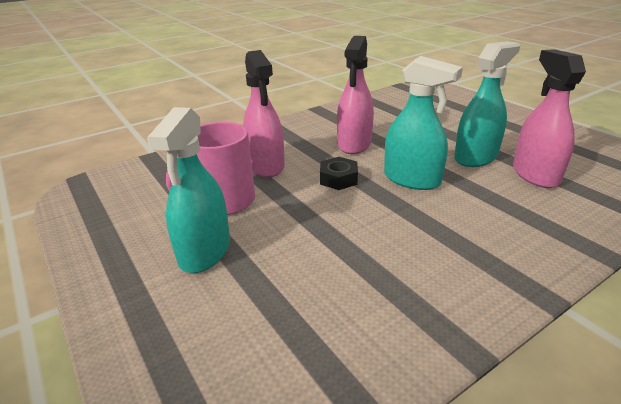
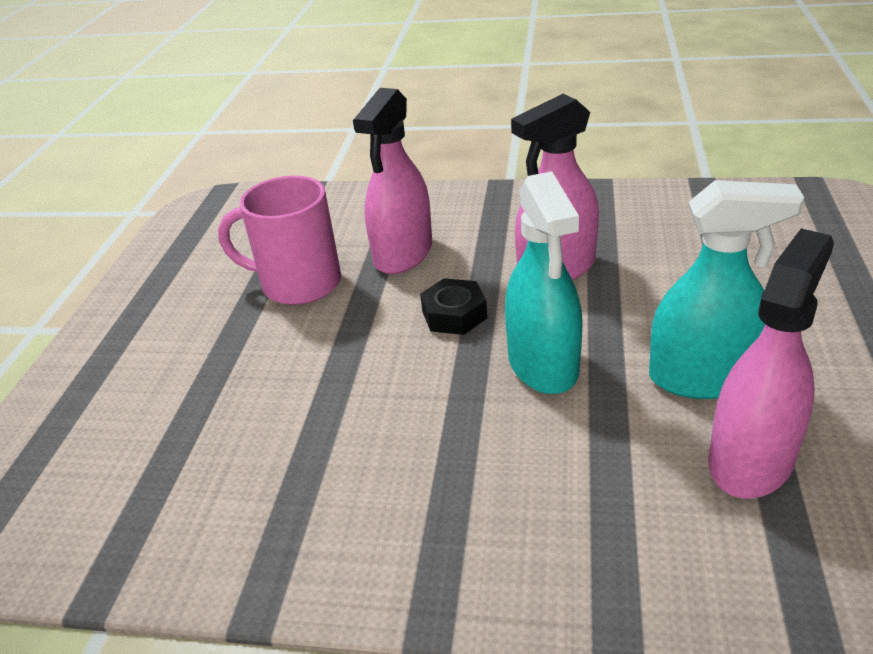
camera: 45 degrees right, 5 degrees up
turquoise spray bottle [147,107,230,273] -> none

